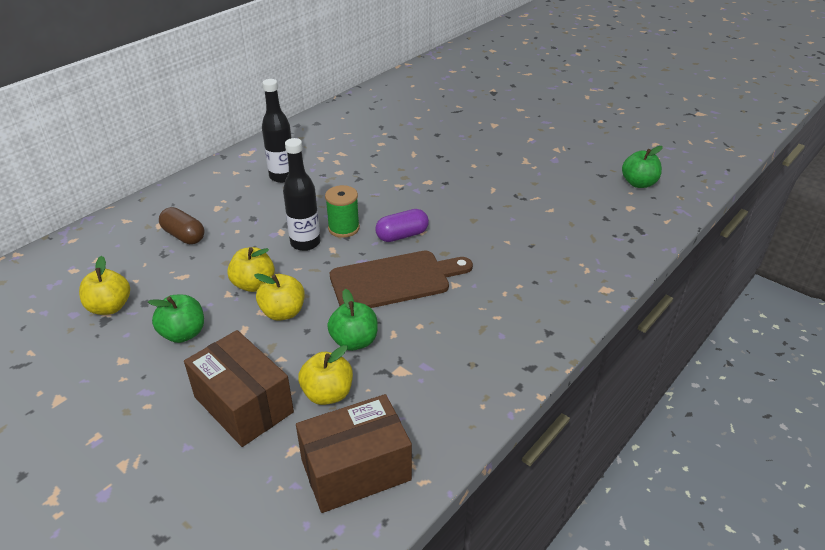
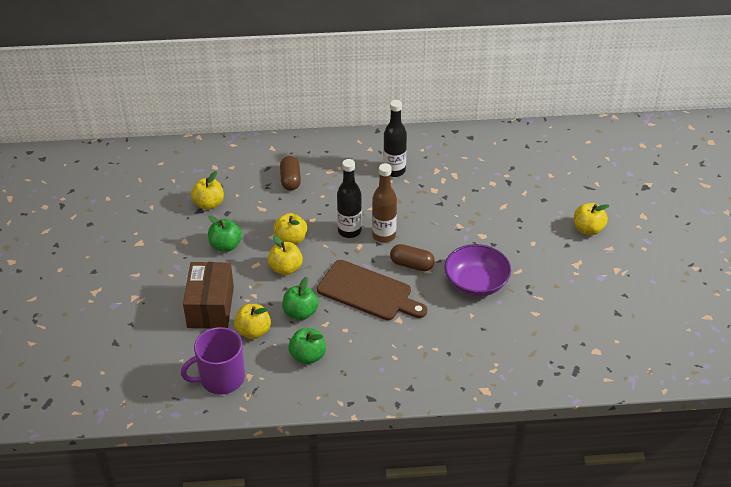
camera: 45 degrees right, 5 degrees up
brown box [296,394,412,513] -> purple mug [181,327,245,394]
green spool [325,185,360,238] -> brown bottle [372,163,397,243]
purple capsule [375,209,429,242] -> brown capsule [390,244,435,271]
green apple [622,146,663,188] -> green apple moved to [288,328,326,364]
none -> purple bowl [445,244,511,297]
none -> yellow apple [574,203,609,235]

